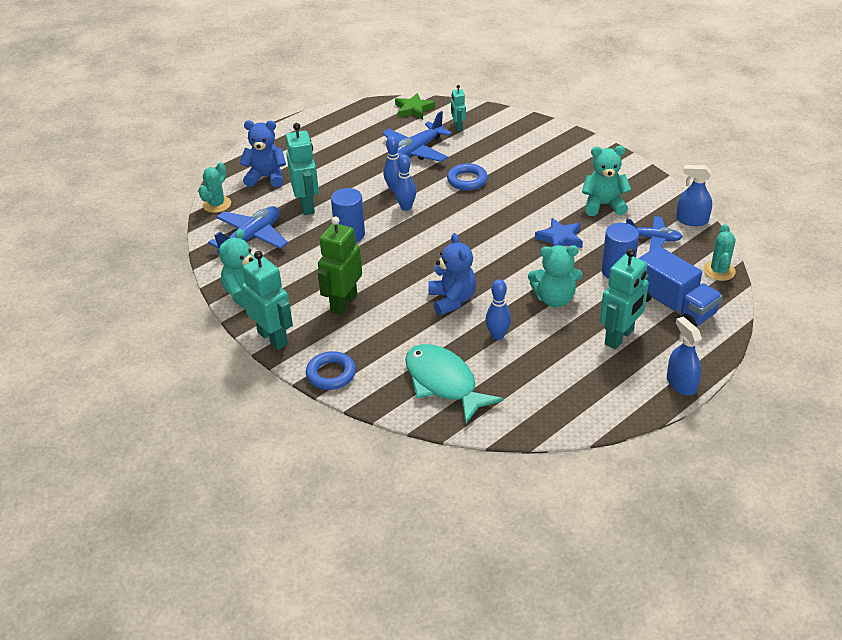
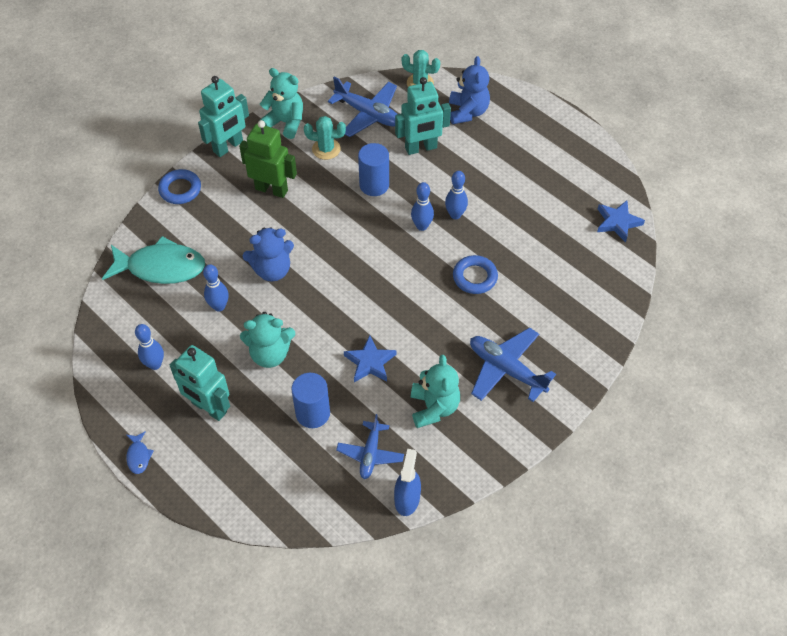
camera: 85 degrees right, 15 degrees up
blue plane [383,111,452,162] -> blue plane moved to [470,327,556,402]
green star [395,93,435,119] -> blue star [597,200,645,242]
turquoise fish [405,344,503,423] -> turquoise fish turned 45 degrees clockwise [102,236,205,284]
turquoise robot [451,85,466,132] -> none
turquoise teddy bear [528,245,582,307] -> turquoise teddy bear turned 90 degrees counterclockwise [240,312,295,368]
blue truck [638,246,722,327] -> none
blue spray bottle [667,317,702,396] -> blue fish [126,431,154,474]
turquoise cactus [703,224,736,281] -> turquoise cactus moved to [304,116,346,160]
none -> blue bowling pin [135,324,164,370]

